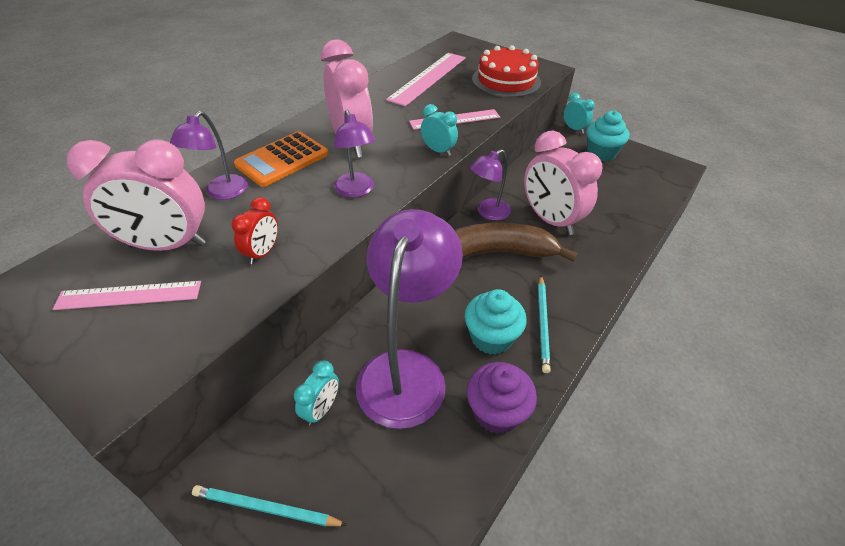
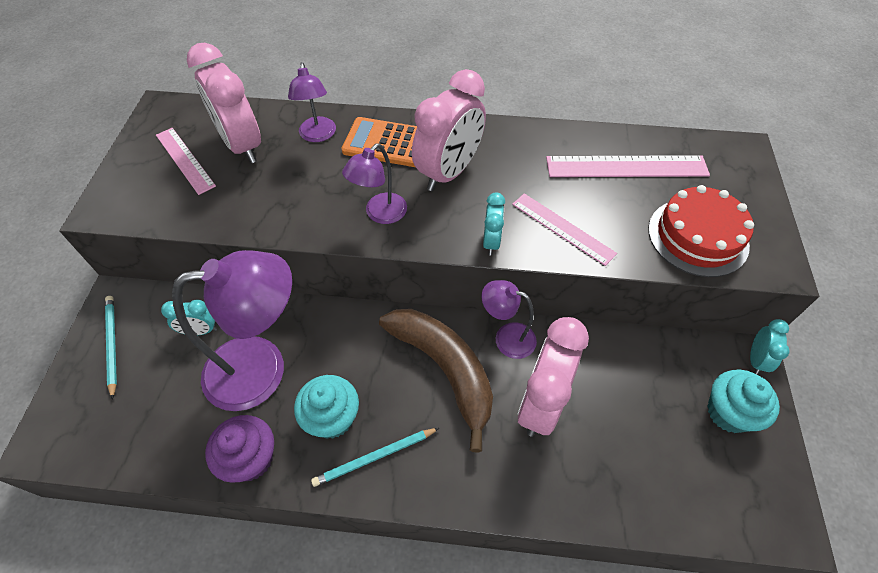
camera: 60 degrees right, 10 degrees up
purple lamp [170,111,248,200] -> purple lamp turned 90 degrees counterclockwise [288,62,336,142]
red clock [232,197,278,264] -> none

